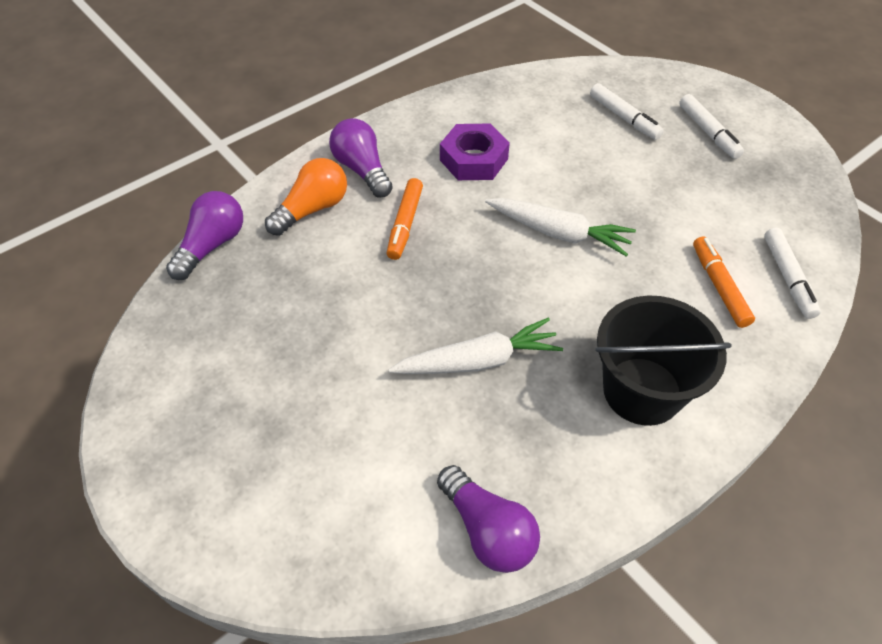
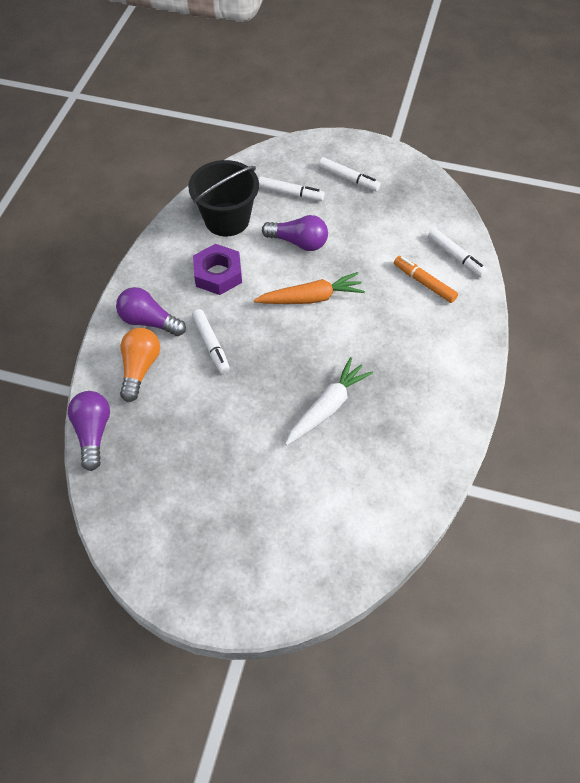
camera: 35 degrees left, 5 degrees up
orange marker [387,178,423,260] -> white marker [192,309,230,374]
purple light bulb [437,465,540,573] -> purple light bulb moved to [262,215,328,251]
white carrot [485,198,636,256] -> orange carrot [254,272,365,304]
black bucket [595,295,732,426] -> black bucket moved to [188,160,259,236]

